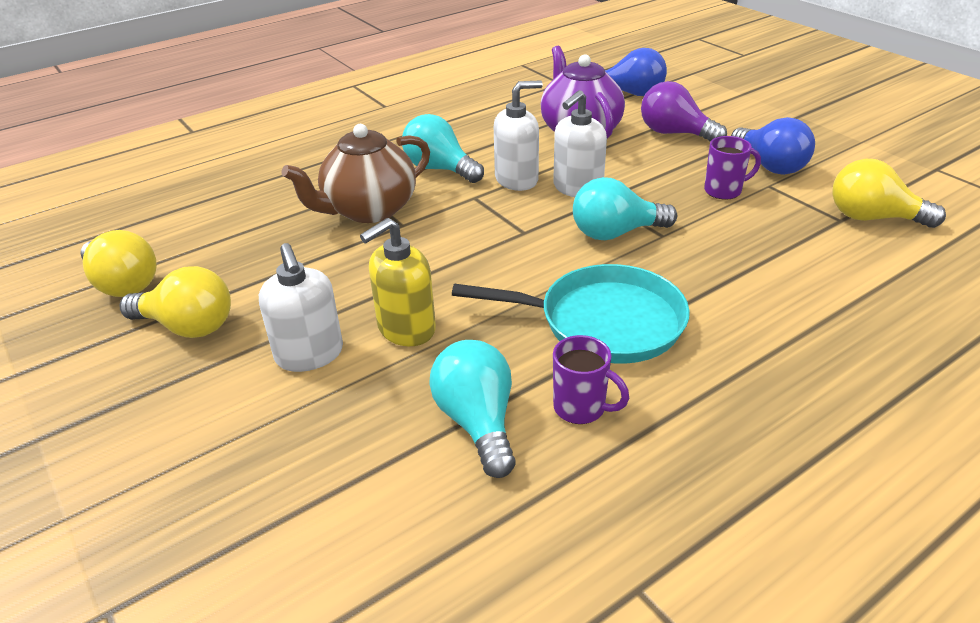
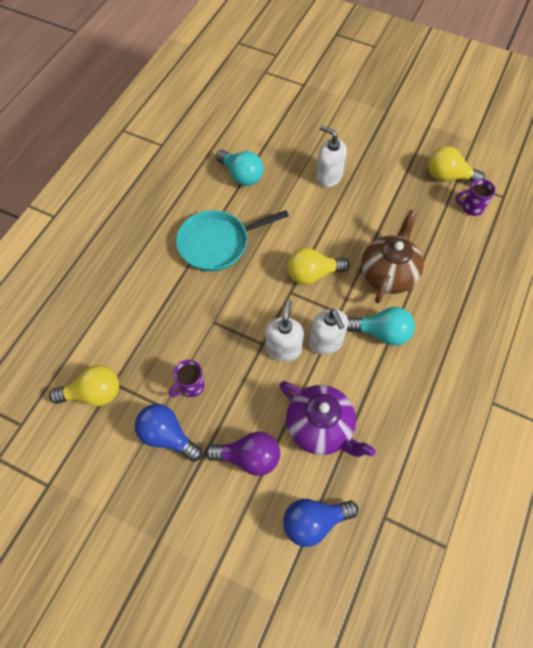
camera: 150 degrees right, 25 degrees up
yellow light bulb [119,266,231,338] -> yellow light bulb moved to [287,248,349,285]
yellow soap dispenser [360,218,436,346] -> none
white soap dispenser [494,80,543,191] -> white soap dispenser turned 60 degrees counterclockwise [309,309,348,355]
purple mug [553,335,629,424] -> purple mug moved to [456,179,495,216]
turquoise light bulb [573,177,677,240] -> none

